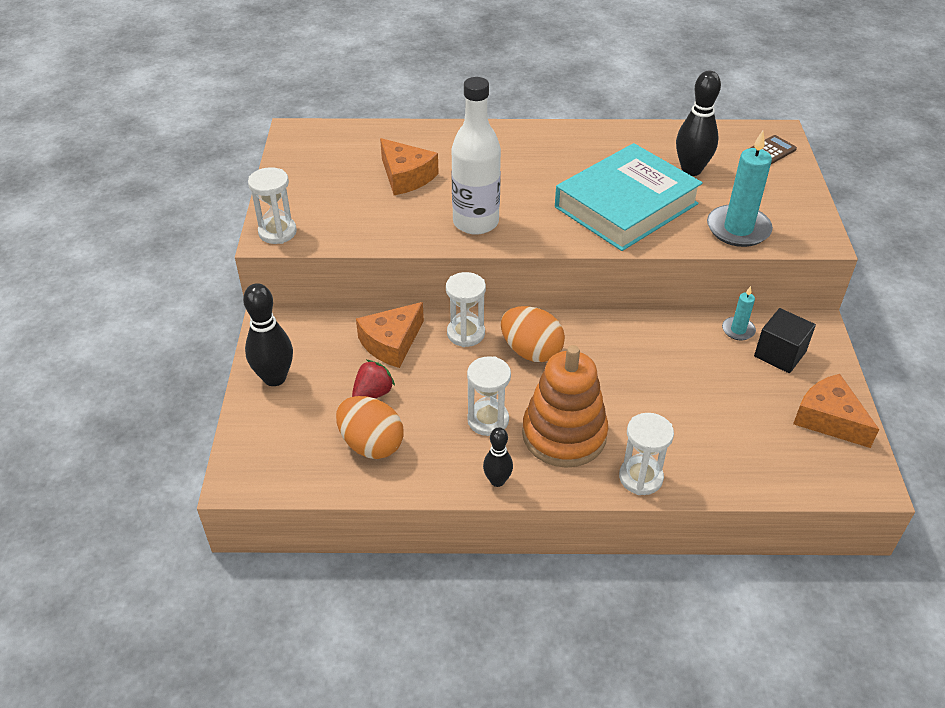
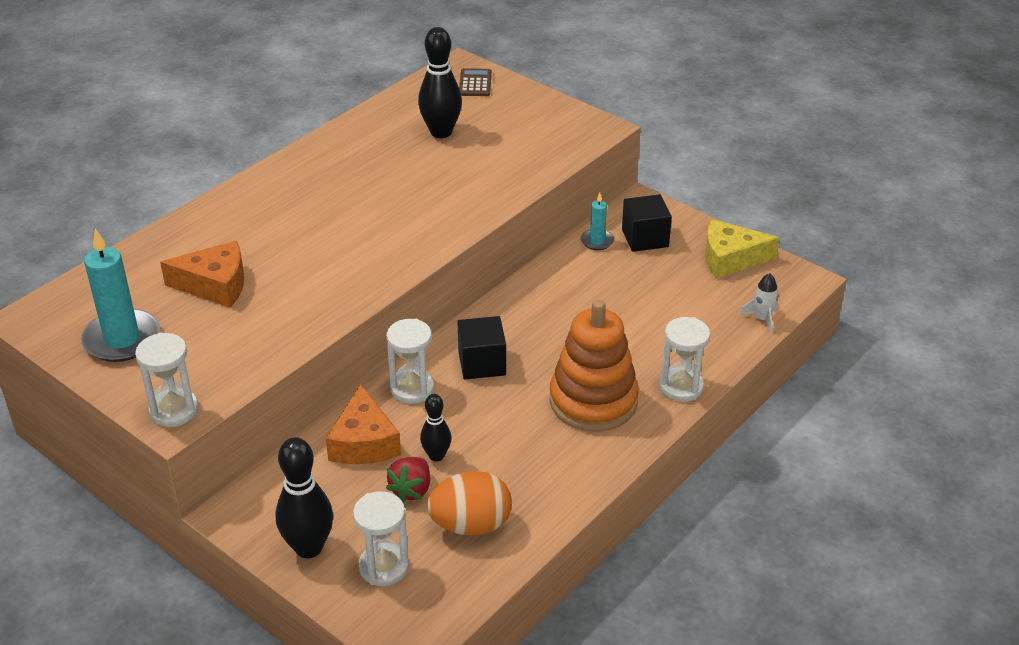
camera: 50 degrees left, 5 degrees down
red strawberry [352,360,395,399] -> red strawberry turned 150 degrees counterclockwise [386,457,430,503]
white bottle [451,77,501,235] -> none
white hourglass [467,356,511,436] -> white hourglass moved to [353,491,409,586]
black bowling pin [483,427,513,487] -> black bowling pin moved to [420,394,451,461]
orange egg [501,306,565,362] -> black cube [457,316,506,380]
turquoise book [555,143,703,251] -> none
turquoise candle [707,131,773,247] -> turquoise candle moved to [81,228,160,362]
orange cheese [793,374,879,448] -> yellow cheese [705,219,779,279]
none -> white rocket [740,273,779,334]

